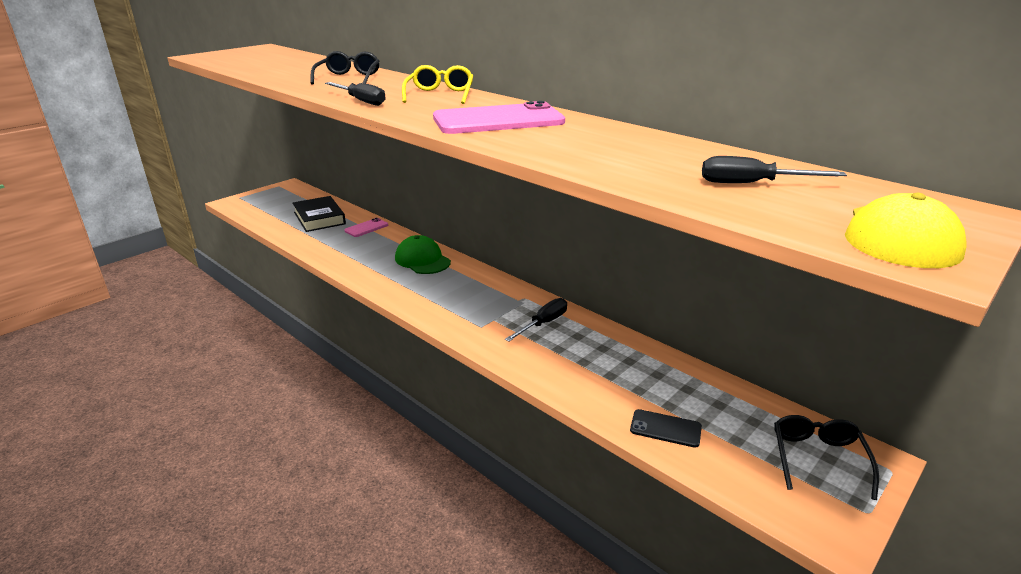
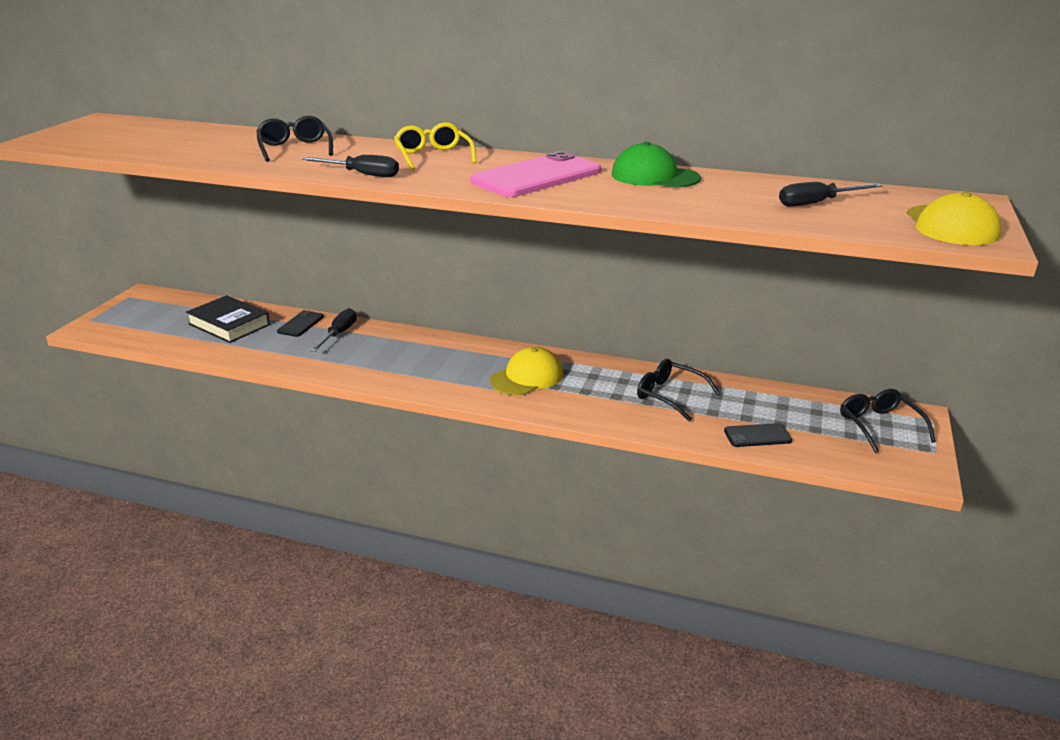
camera: 25 degrees left, 0 degrees up
pink phone [344,218,388,237] -> black phone [277,310,324,337]
green cap [395,235,451,274] -> green cap moved to [612,142,701,188]
black screwdriver [505,298,567,342] -> black screwdriver moved to [310,308,357,352]
none -> yellow cap [490,347,563,395]
none -> black glasses [637,359,720,422]

